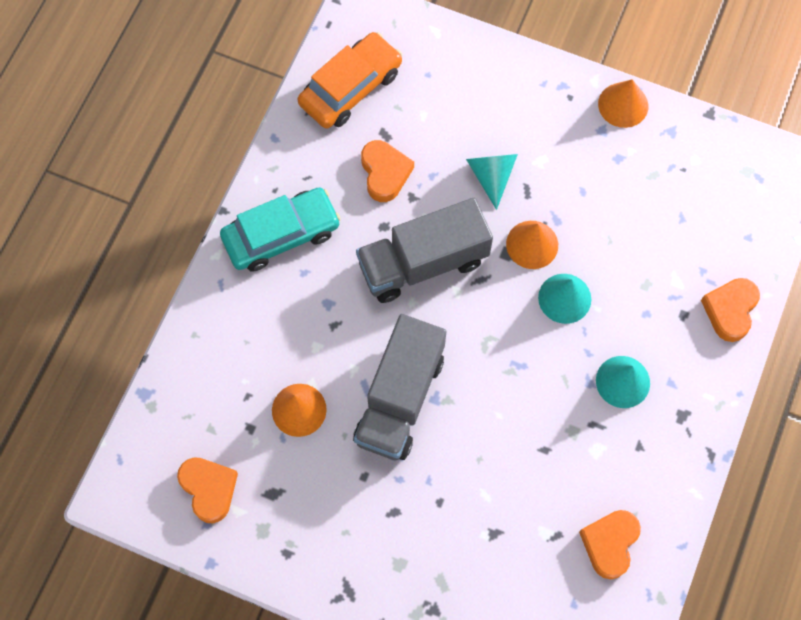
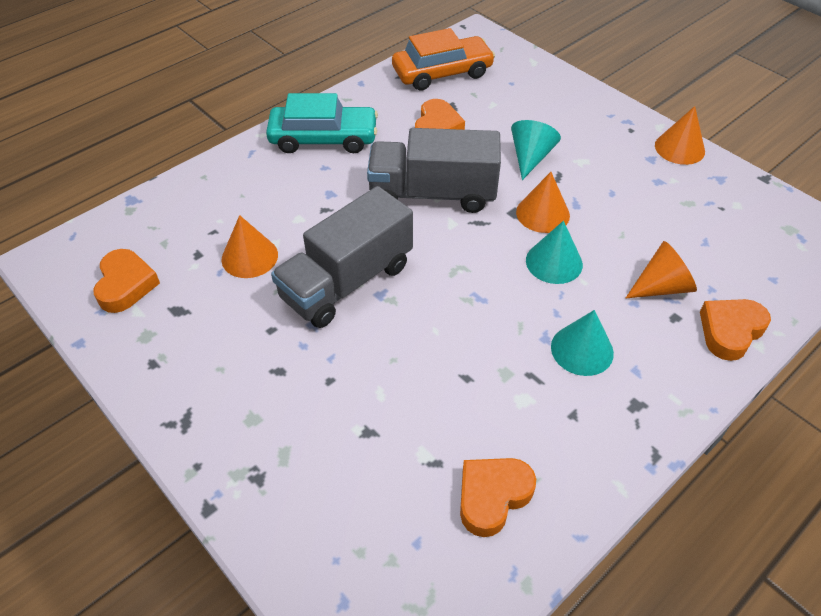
camera: 25 degrees right, 20 degrees down
none -> orange cone [626,241,697,298]

